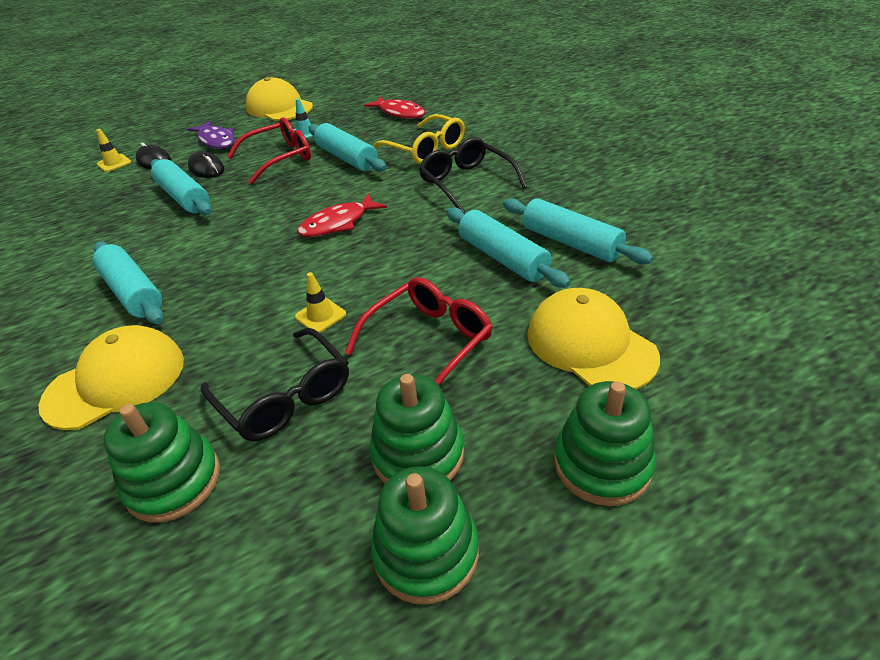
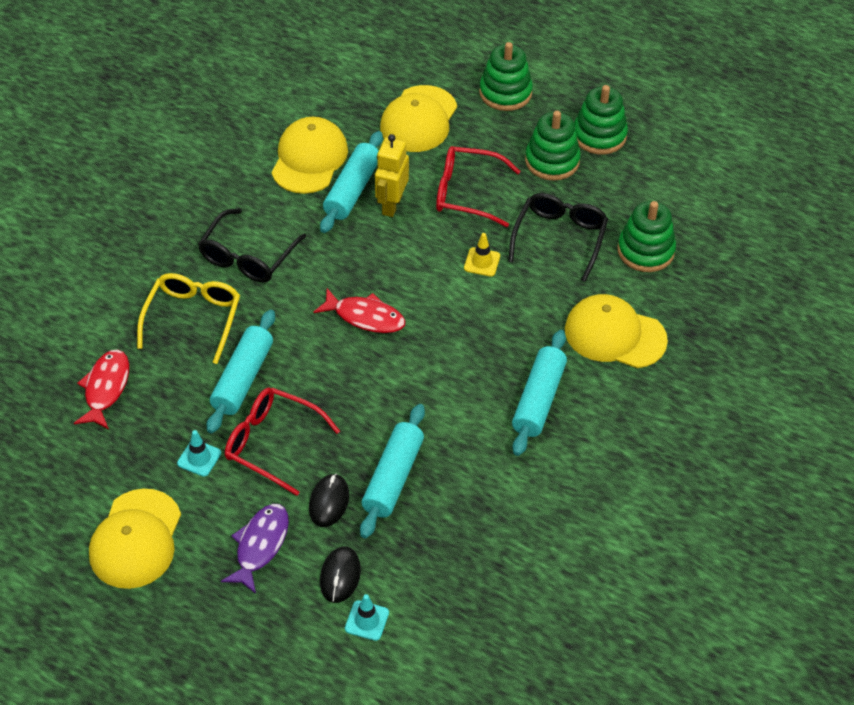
camera: 125 degrees left, 10 degrees up
yellow traffic cone [96,129,131,172] -> turquoise traffic cone [345,594,389,641]
turquoise rolling pin [503,198,653,264] -> yellow cap [272,117,348,194]
none -> yellow robot [375,134,409,217]

